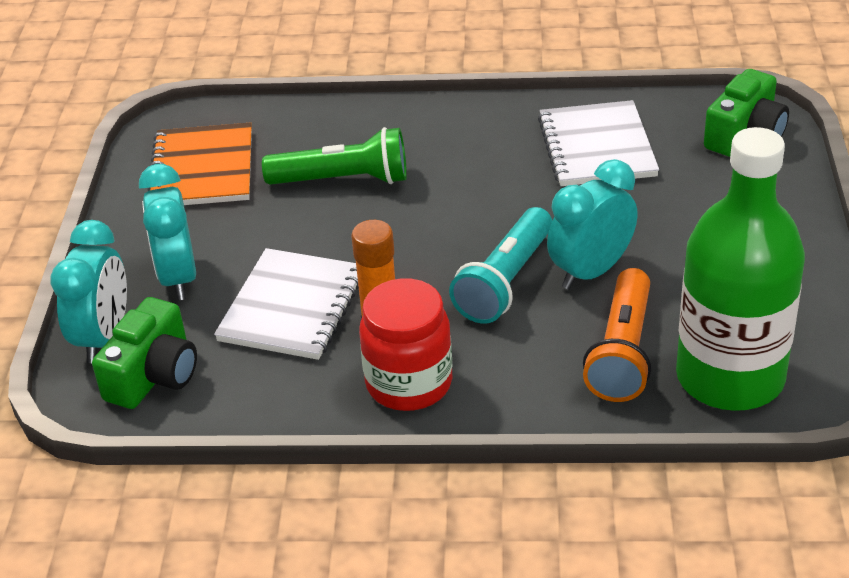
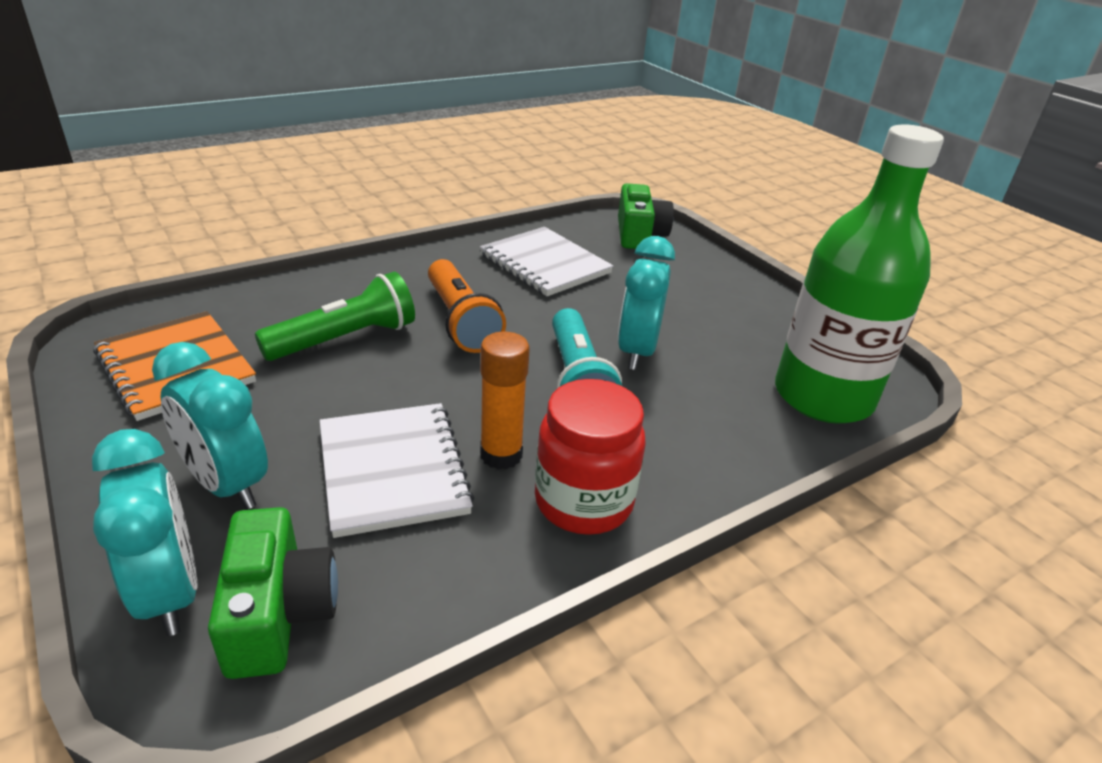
camera: 40 degrees left, 5 degrees down
orange flashlight [583,268,651,402] -> orange flashlight moved to [428,259,506,353]

